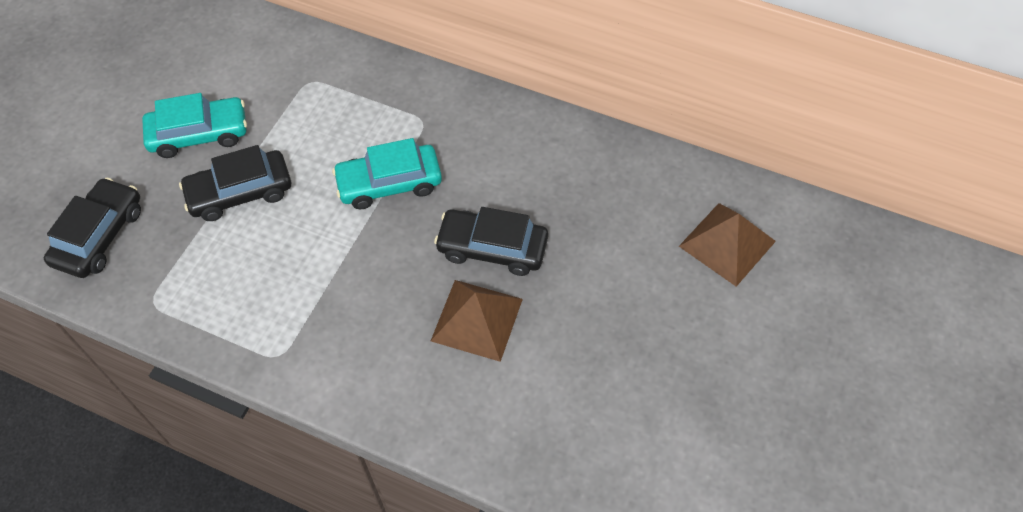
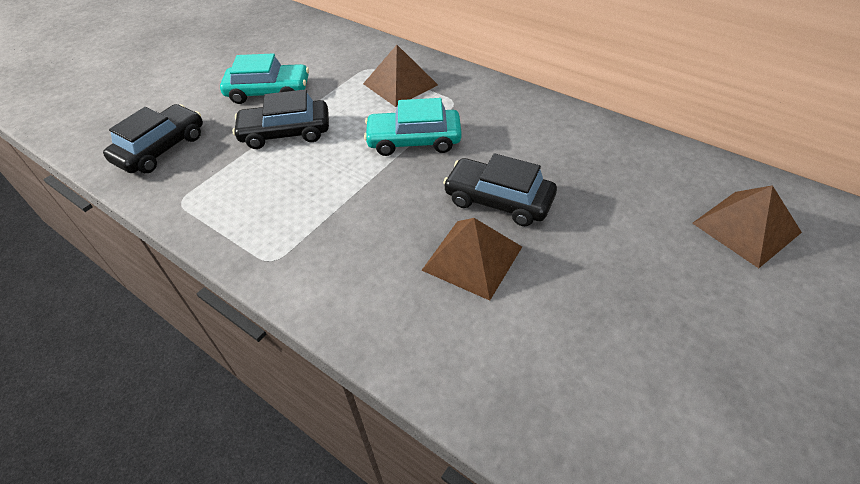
camera: 15 degrees right, 10 degrees down
none -> brown pyramid [363,45,438,107]

